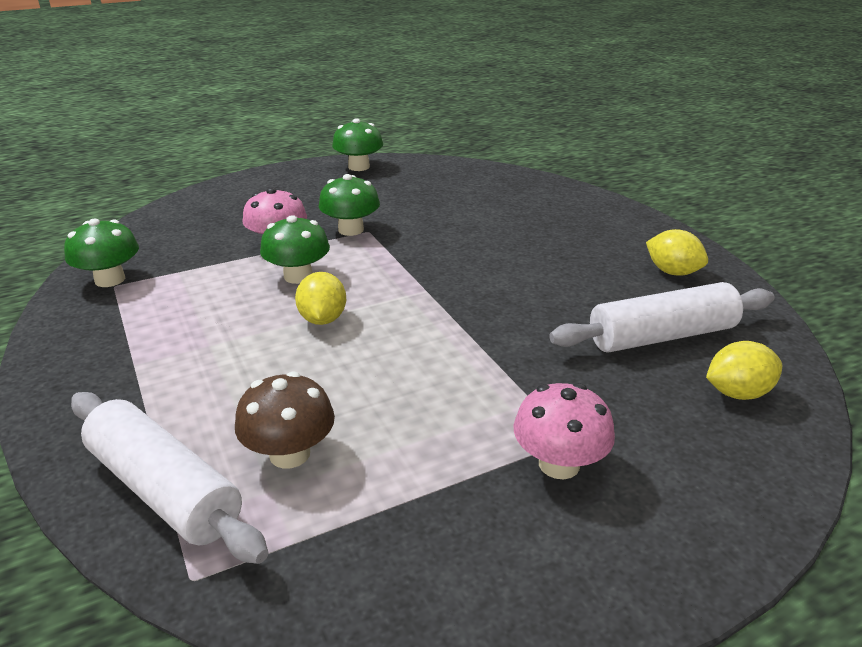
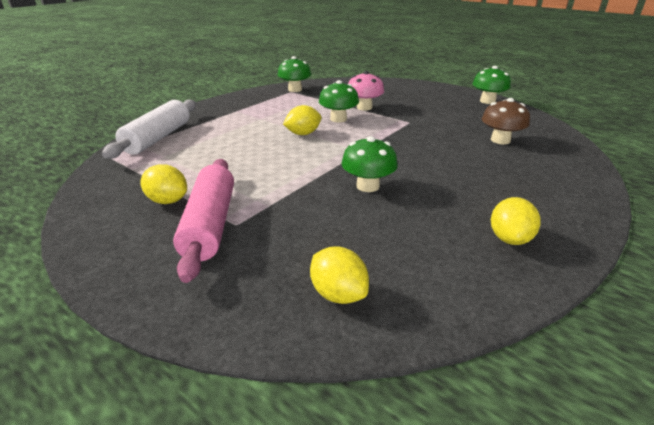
camera: 65 degrees right, 0 degrees up
brown mushroom [235,372,335,469] -> brown mushroom moved to [481,98,530,144]
green mushroom [319,174,380,236] -> green mushroom moved to [341,136,398,192]
pink mushroom [513,383,615,479] -> pink rolling pin [173,159,234,283]
white rolling pin [549,282,775,353] -> none
none -> yellow lemon [141,164,187,204]

